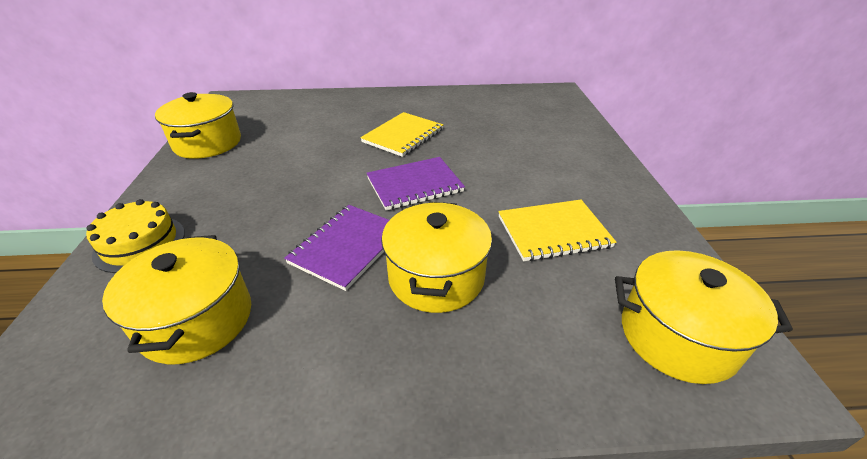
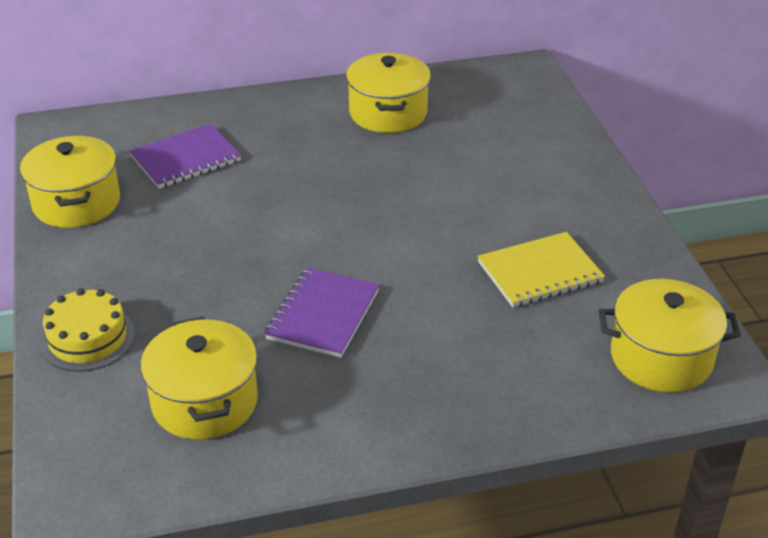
camera: 10 degrees left, 0 degrees up
yellow notebook [360,112,443,157] -> none
purple notebook [366,157,465,211] -> purple notebook moved to [129,124,241,189]
yellow pot [381,202,492,313] -> yellow pot moved to [346,53,431,133]

